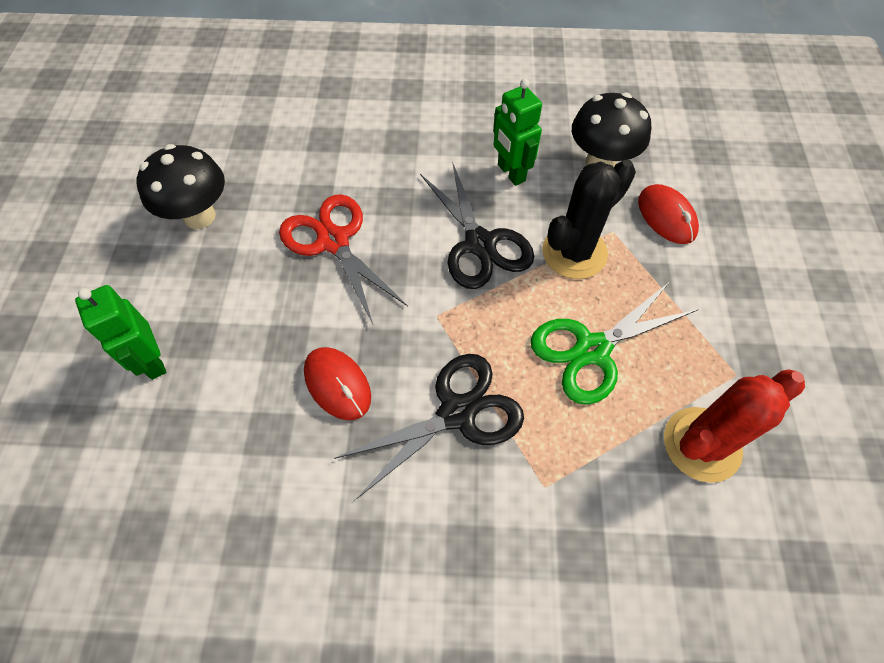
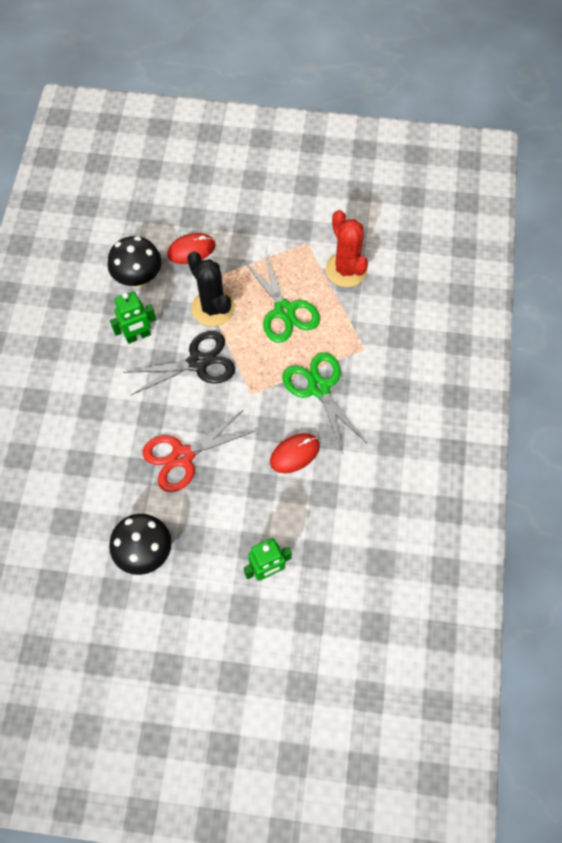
camera: 85 degrees left, 5 degrees up
black scissors [334,354,524,499] -> green scissors [282,352,367,453]

